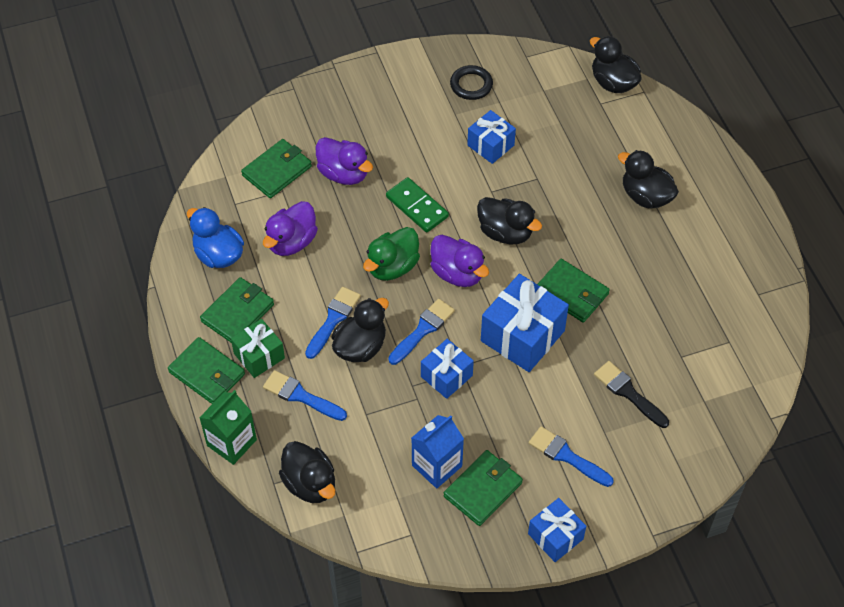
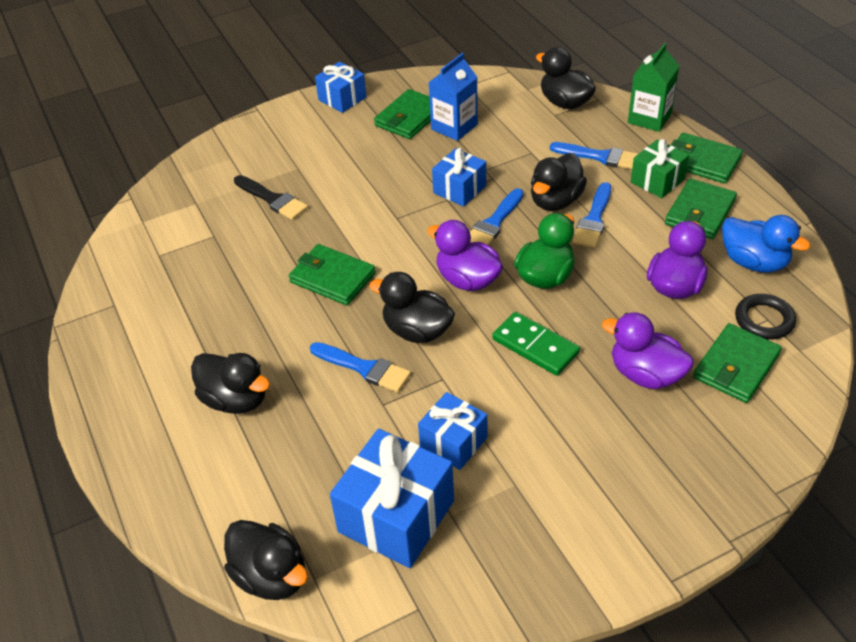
camera: 175 degrees right, 10 degrees down
black ring [450,65,493,100] -> black ring moved to [735,294,796,340]
blue gift [481,274,569,372] -> blue gift moved to [330,429,454,568]
blue brush [529,426,614,487] -> blue brush moved to [310,342,411,392]

